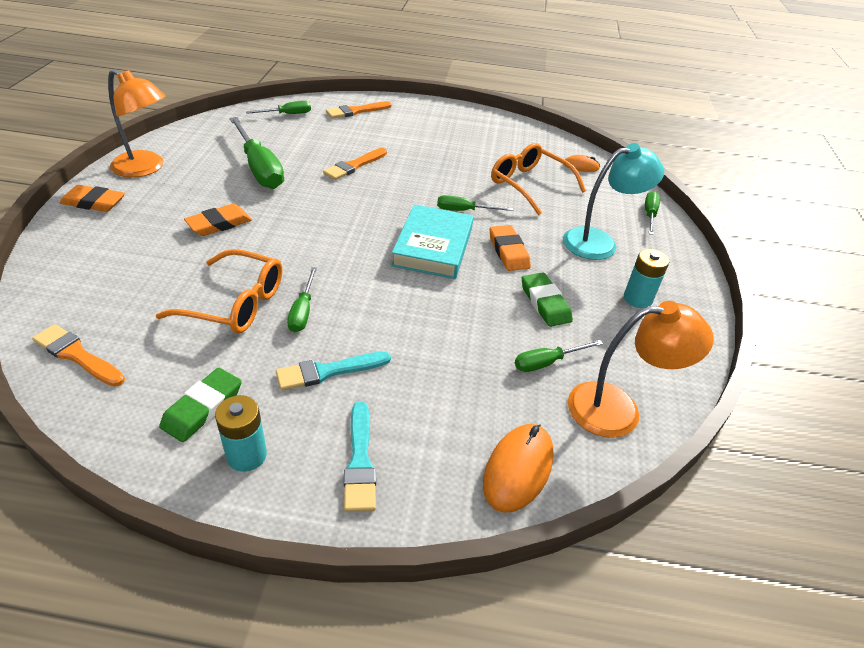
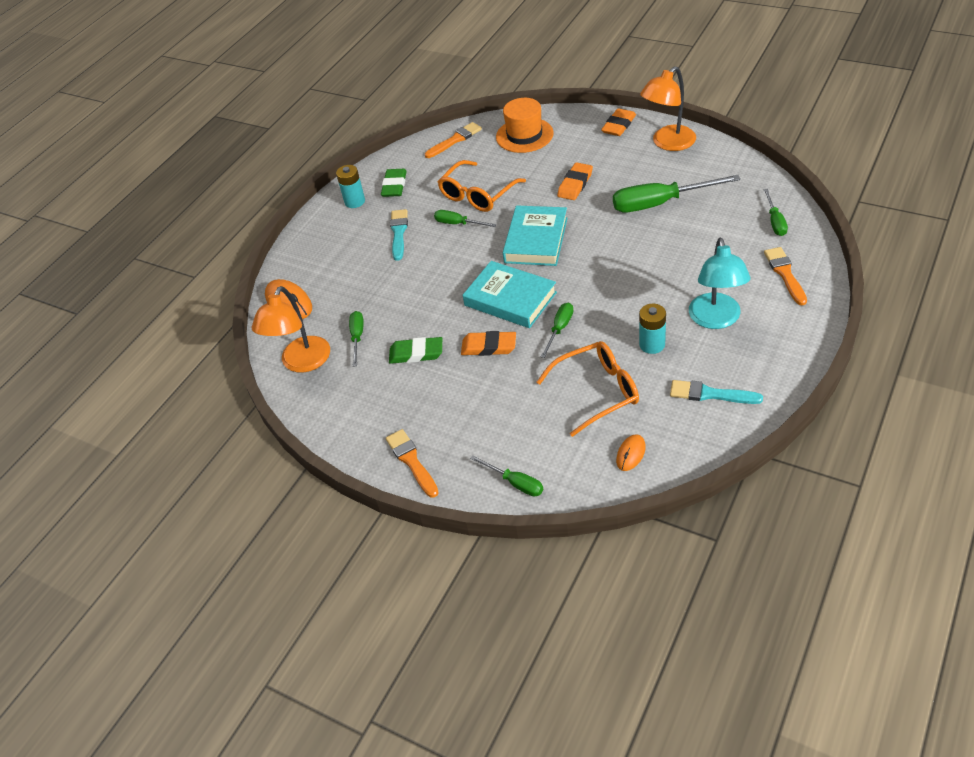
camera: 120 degrees right, 5 degrees up
green eraser [159,368,242,442] -> green eraser turned 45 degrees clockwise [381,169,407,197]
orange eraser [184,204,252,236] -> orange eraser turned 45 degrees clockwise [557,162,593,200]
orange brush [323,148,387,180] -> orange brush moved to [386,429,439,498]
turquoise brush [344,401,376,512] -> turquoise brush moved to [670,380,763,404]
turquoise lamp [563,143,664,260] -> turquoise lamp moved to [689,238,751,329]
turquoise battery [624,249,669,308] -> turquoise battery moved to [639,304,666,354]
none -> orange hat [496,98,554,153]
none -> turquoise book [503,205,568,266]

